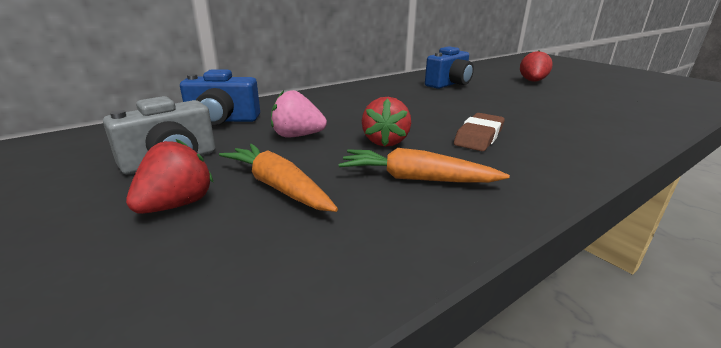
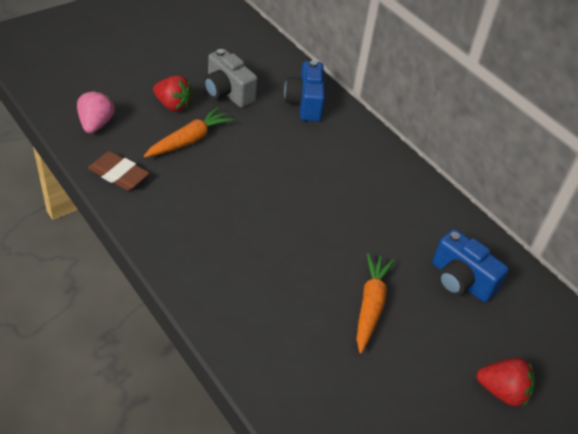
camera: 85 degrees right, 20 degrees up
pink strawberry [271,90,327,138] -> pink strawberry moved to [77,90,115,133]
orange carrot [338,148,510,183] -> orange carrot moved to [356,253,394,353]
red strawberry [362,97,411,147] -> none
brown eraser [454,113,505,151] -> brown eraser moved to [88,151,150,190]

